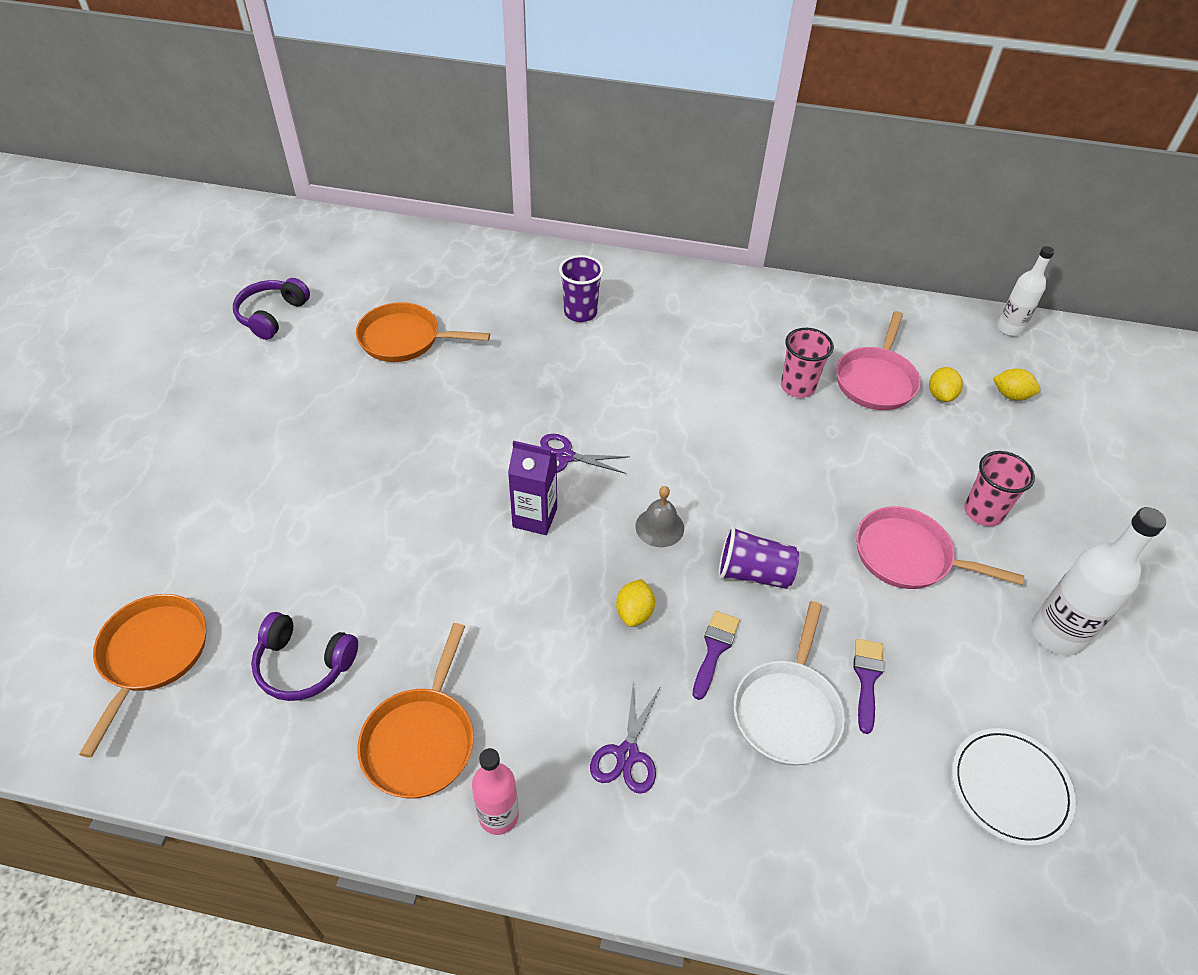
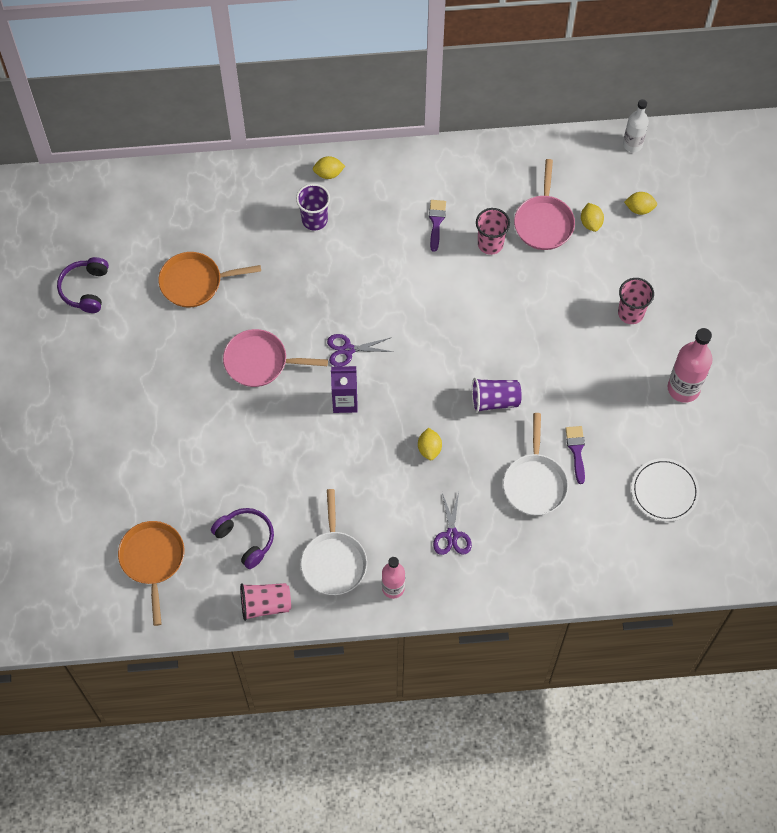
camera: 15 degrees left, 15 degrees up
purple headphones [251,612,358,701] -> purple headphones turned 135 degrees counterclockwise [211,508,274,569]
orange pan [357,623,474,799] -> white pan [301,489,367,595]
grey bell [635,486,684,547] -> none
purple brush [693,611,740,700] -> purple brush moved to [429,200,446,252]
pink pan [856,506,1024,589] -> pink pan moved to [223,329,328,387]
white bottle [1032,507,1166,656] -> pink bottle [668,328,713,403]
none -> pink cup [240,583,291,621]
none -> yellow lemon [313,156,345,179]

